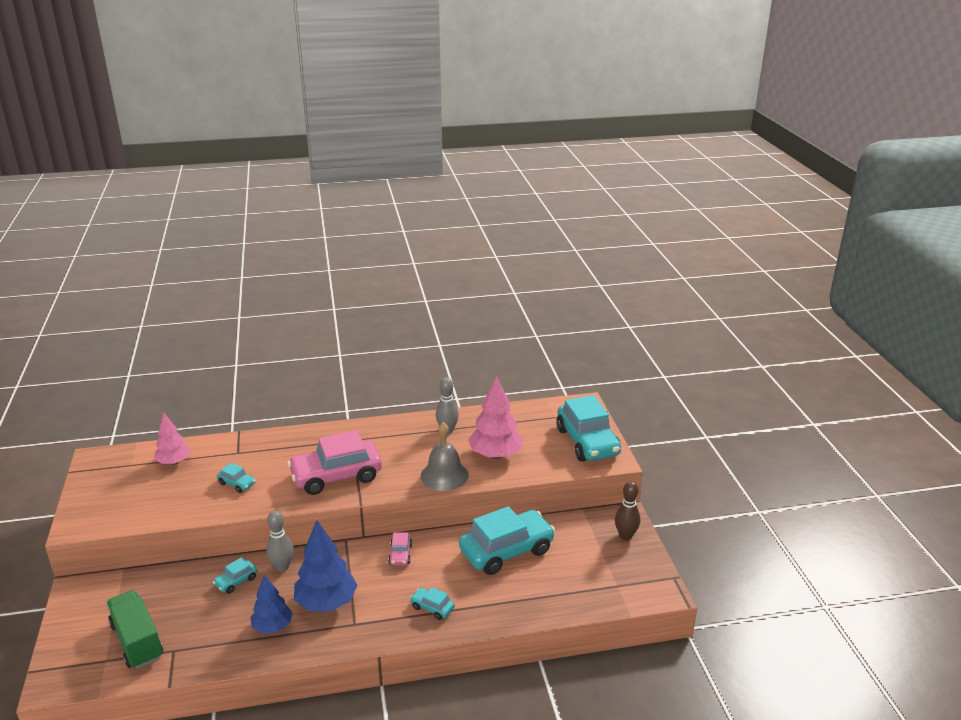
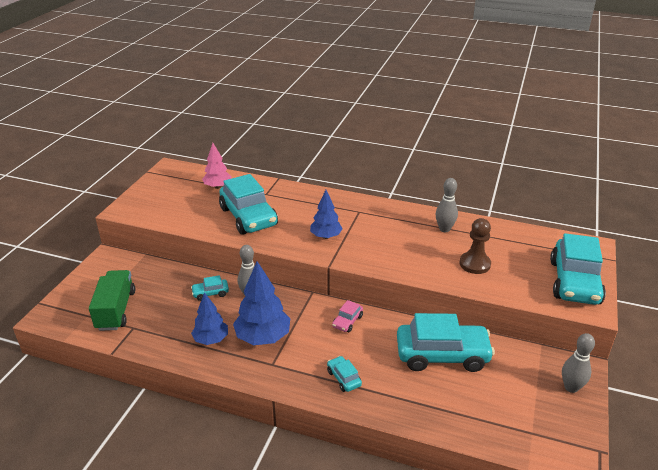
camera: 30 degrees right, 5 degrees up
turquoise car [217,463,255,493] -> turquoise car [219,174,278,235], size x2.29
pink car [287,430,382,495] -> blue tree [310,190,343,239]
grey bell [421,422,469,491] -> none
pink tree [468,375,522,459] -> brown pawn [459,218,491,274]
brown bowling pin [615,481,640,540] -> grey bowling pin [562,333,595,393]

